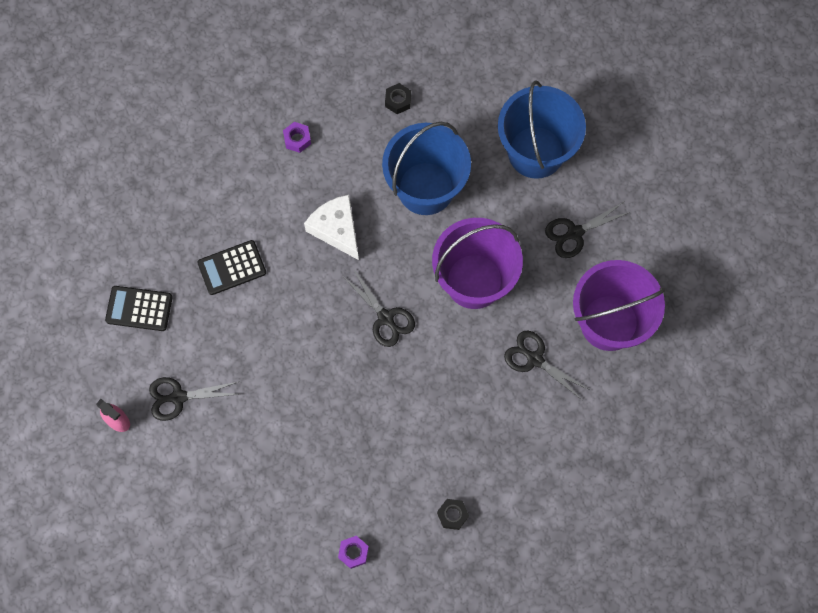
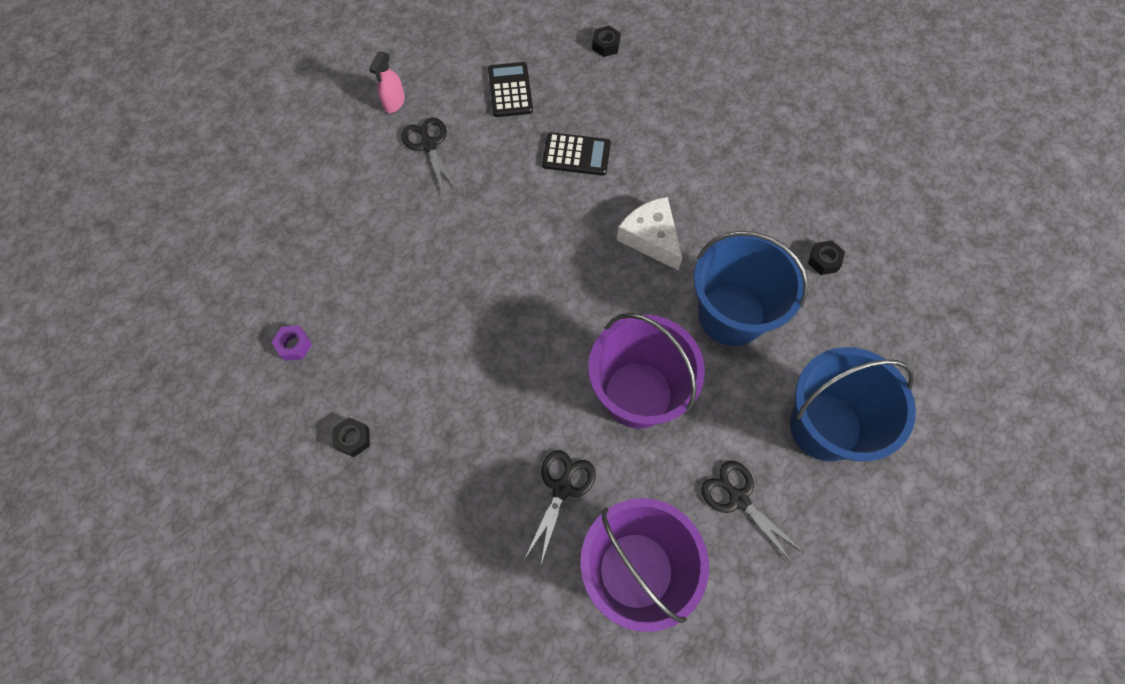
camera: 75 degrees right, 5 degrees down
black calculator [197,240,266,295] -> black calculator turned 135 degrees clockwise [542,132,611,176]
purple nut [283,122,311,153] -> none
white cheese [304,195,359,260] -> white cheese turned 75 degrees counterclockwise [617,197,682,270]
black scissors [345,268,415,347] -> none
none -> black nut [592,26,621,57]

